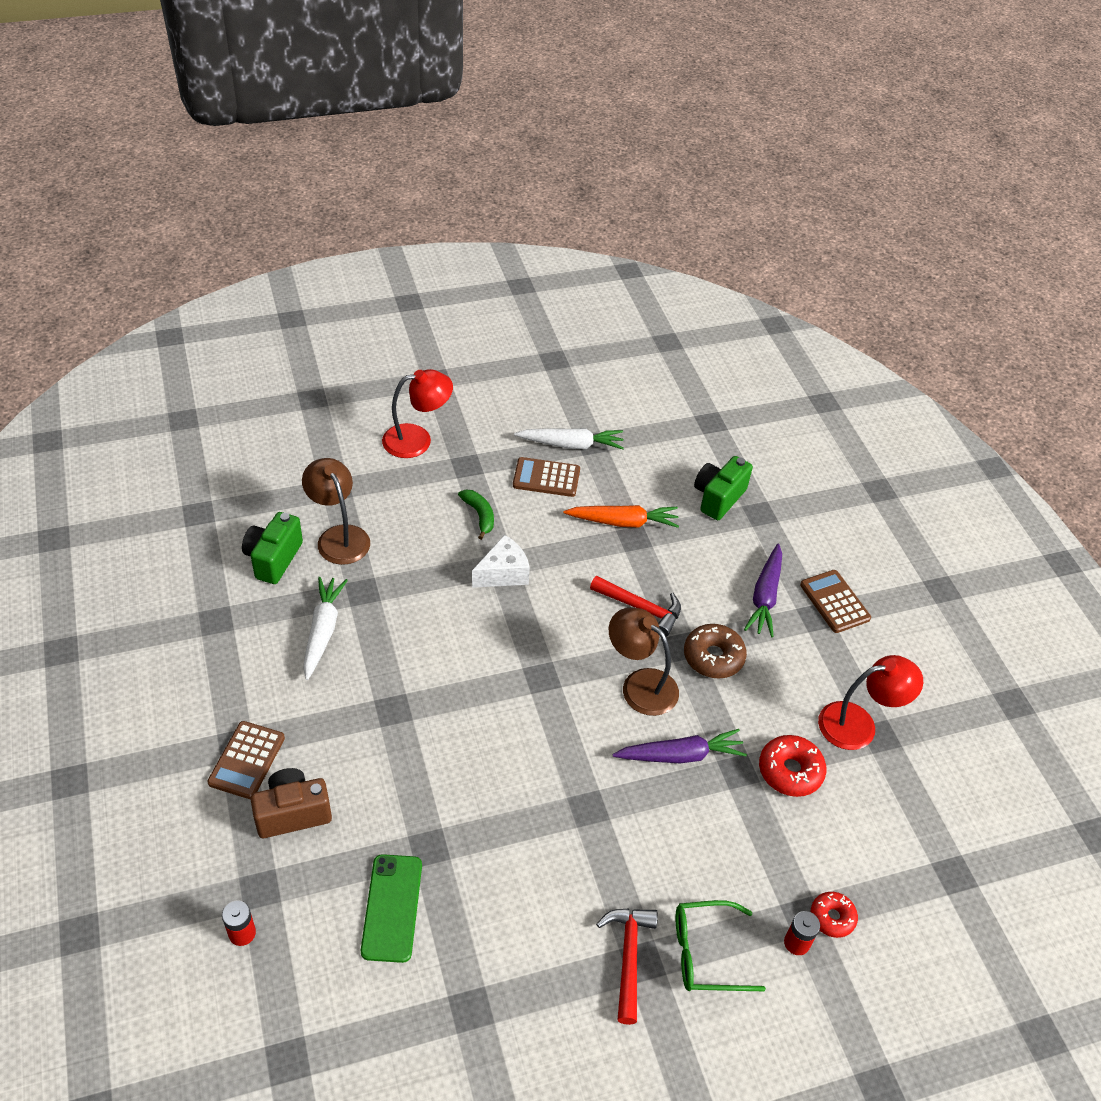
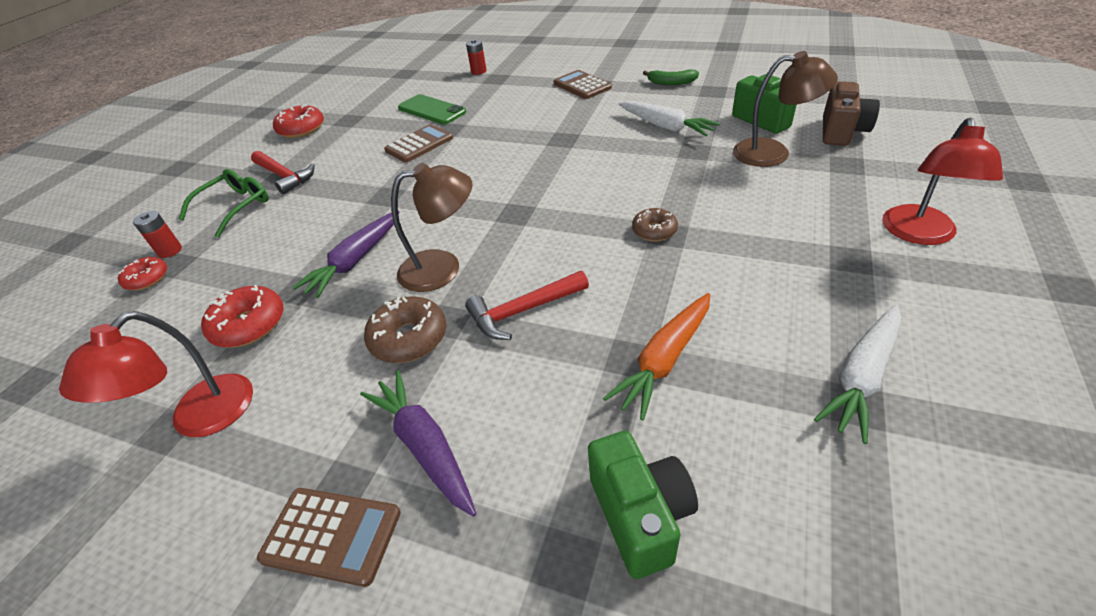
camera: 135 degrees right, 5 degrees down
brown camera [251,768,332,838] -> brown camera moved to [823,81,880,146]
green banana [458,490,494,540] -> green banana moved to [643,69,699,85]
white cheese [472,535,530,588] -> brown donut [632,208,678,241]
brown calculator [513,457,580,497] -> brown calculator moved to [384,124,453,163]
none -> red donut [273,104,324,138]

